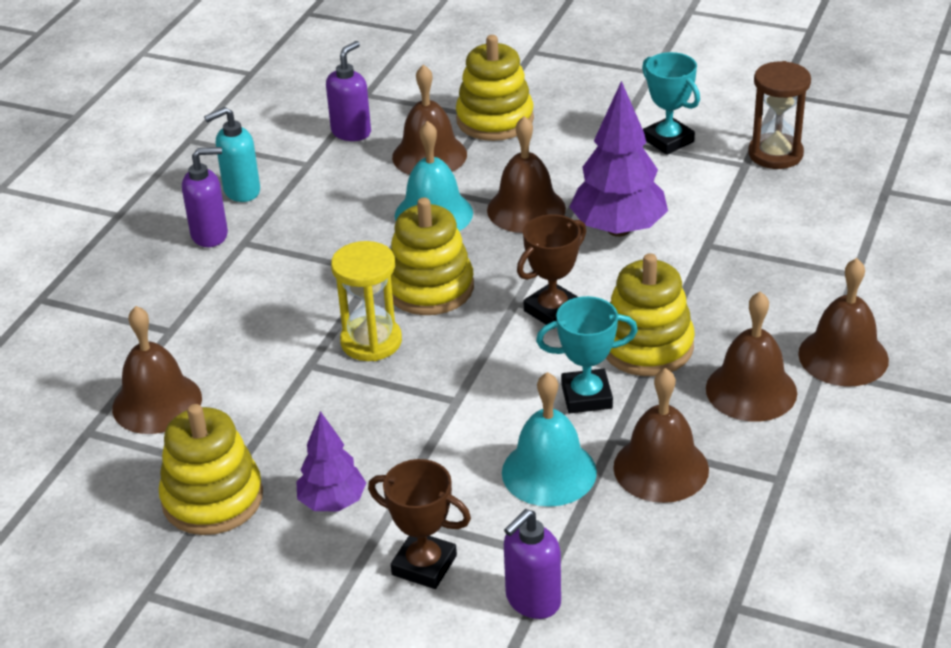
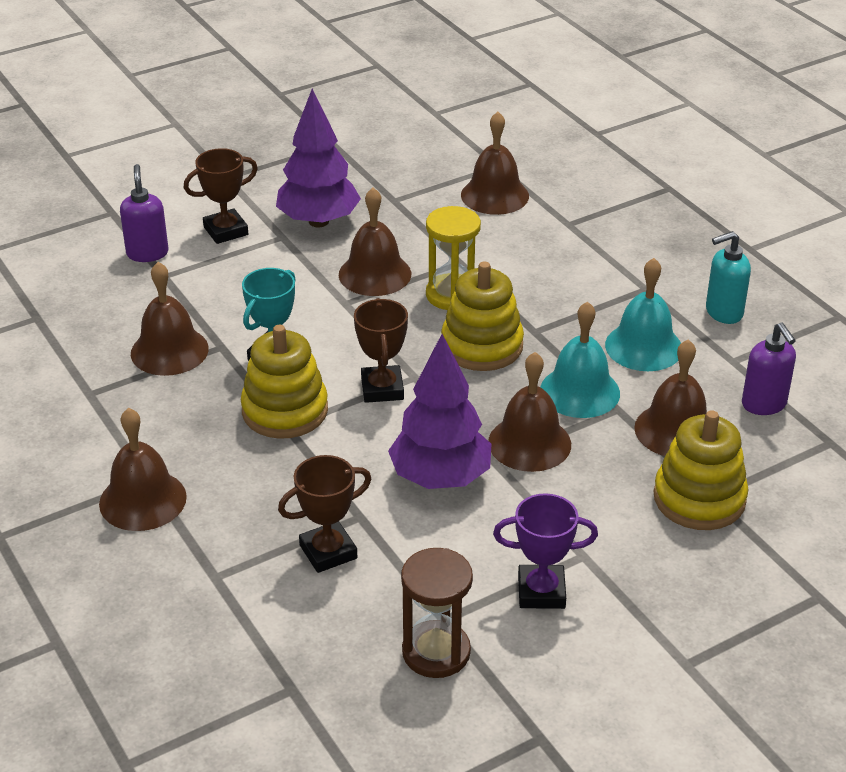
camera: 125 degrees right, 0 degrees up
yellow stacking toy [159,404,263,535] -> none
purple soap dispenser [182,147,228,247] -> none
turquoise soap dispenser [204,107,260,202] -> turquoise soap dispenser turned 120 degrees counterclockwise [706,231,751,324]
purple tree [296,411,366,512] -> purple tree [276,89,361,227], size x1.66
turquoise bell [502,372,597,507] -> turquoise bell moved to [605,258,681,371]
turquoise trophy [642,52,700,155] -> purple trophy [493,493,598,609]
brown bell [706,292,797,422] -> brown bell moved to [339,188,411,296]
none -> brown trophy [278,455,371,573]

